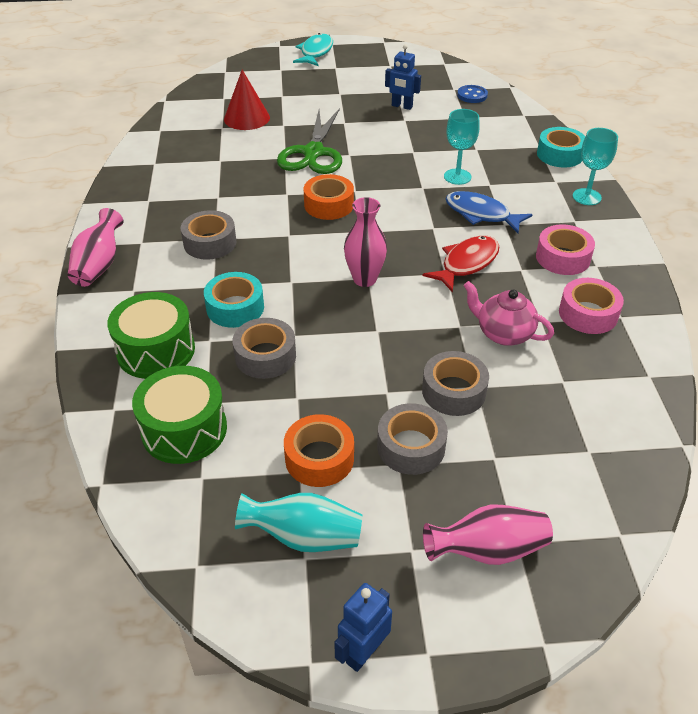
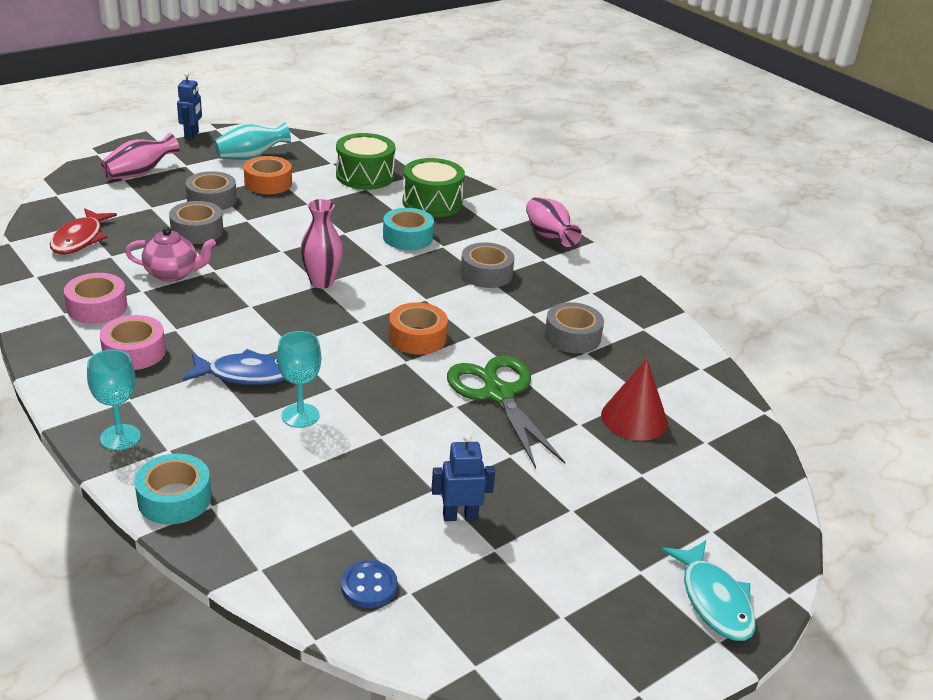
camera: 145 degrees right, 10 degrees down
grey tape [232,318,296,379] -> grey tape moved to [544,302,604,353]
red fish [422,236,500,292] -> red fish moved to [50,208,117,254]

